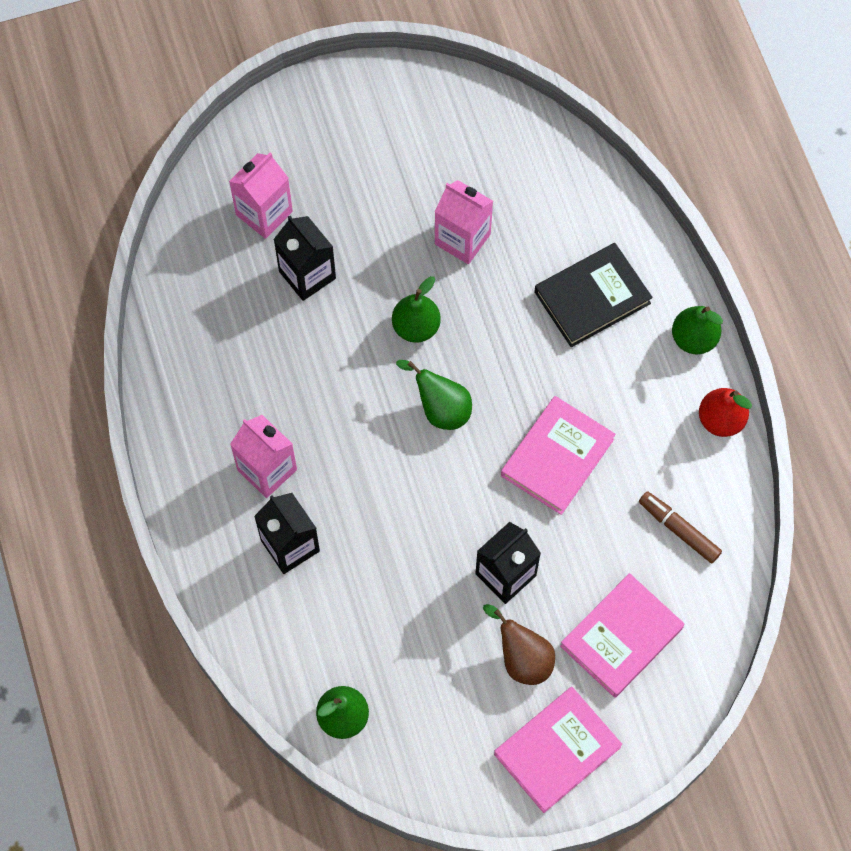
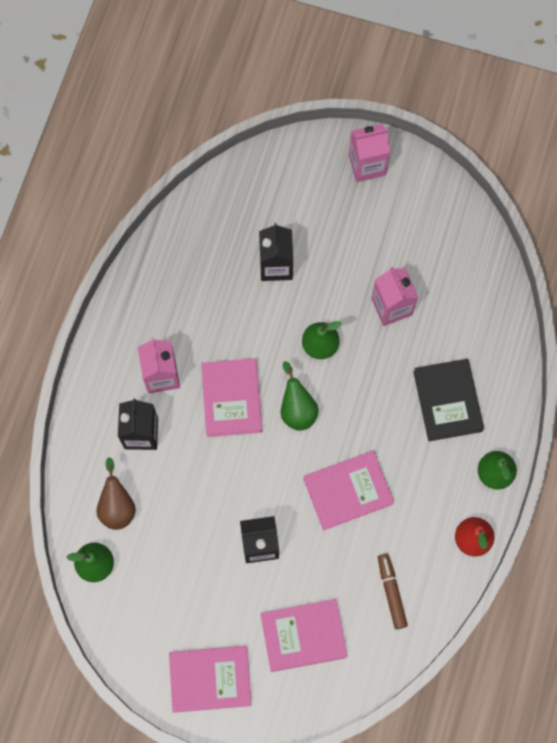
camera: 35 degrees right, 5 degrees up
pink carton [229,152,293,239] -> pink carton moved to [349,124,390,182]
brown pear [483,604,555,685] -> brown pear moved to [96,457,136,530]
black book [534,243,653,347] -> black book turned 75 degrees clockwise [413,359,484,441]
none -> pink book [201,358,262,437]

